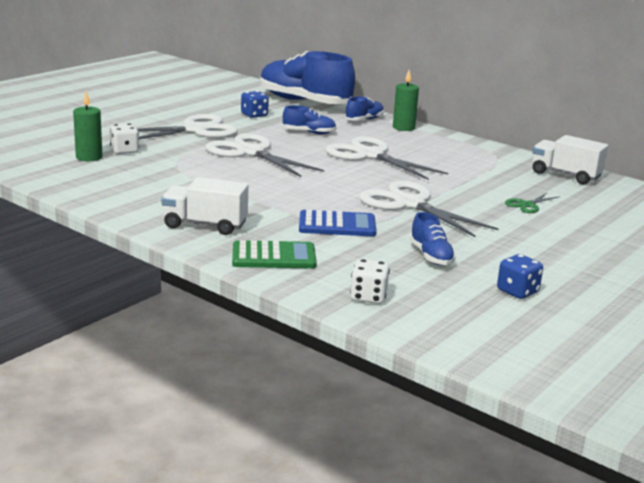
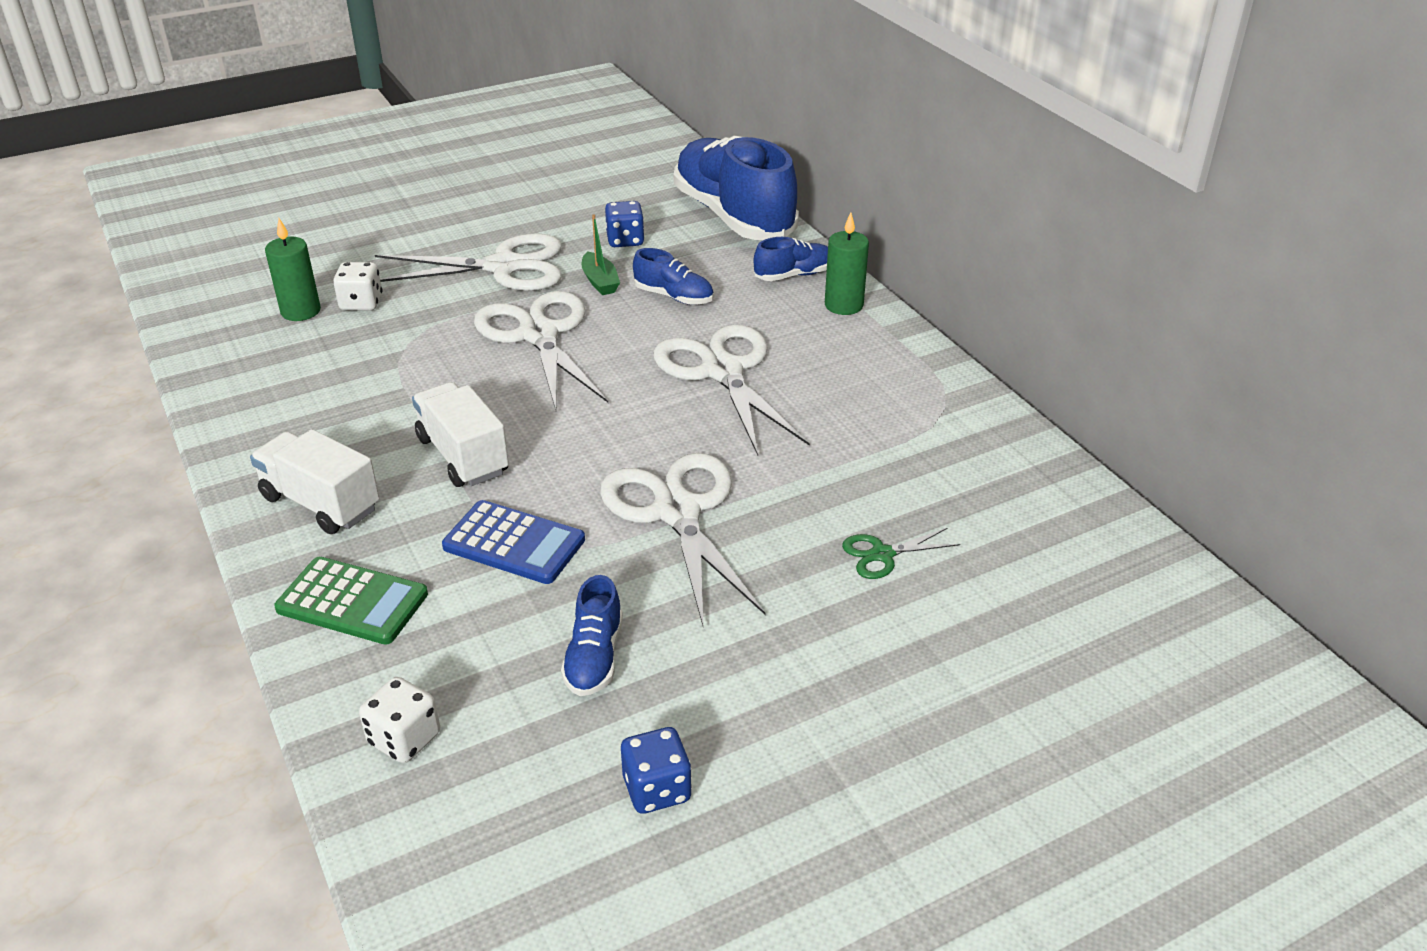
camera: 25 degrees right, 15 degrees up
white truck [532,135,608,184] -> white truck moved to [412,382,509,487]
none -> green boat [582,215,620,295]

